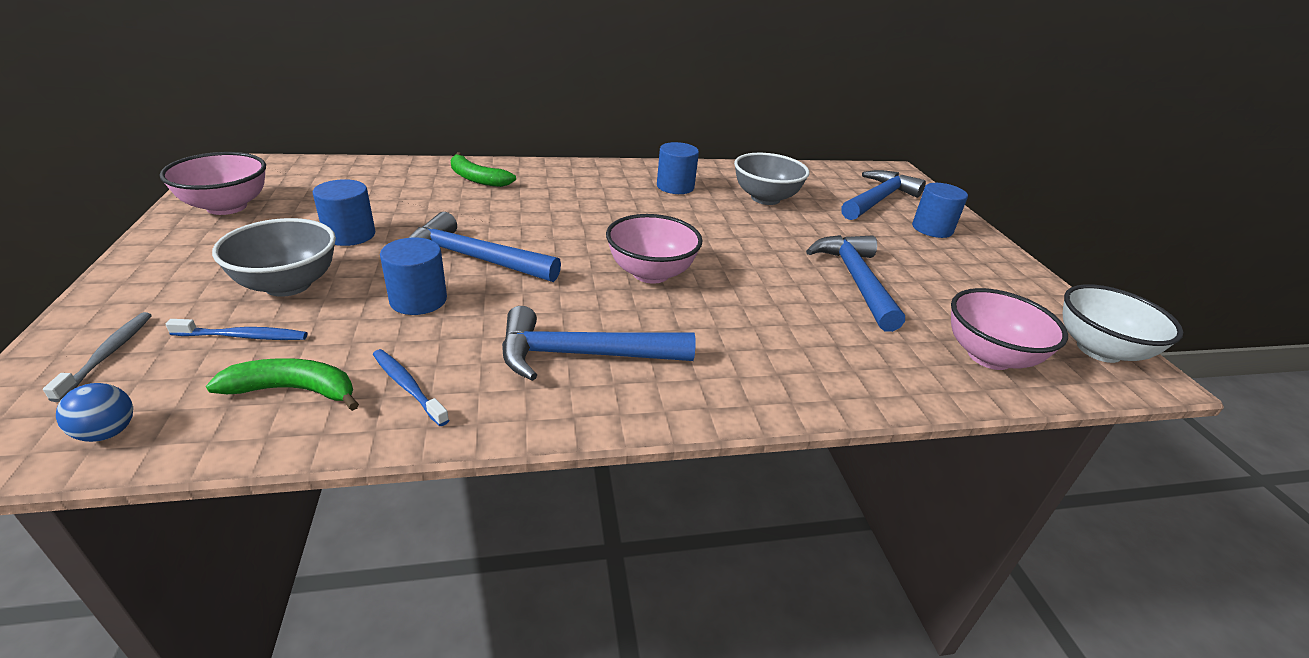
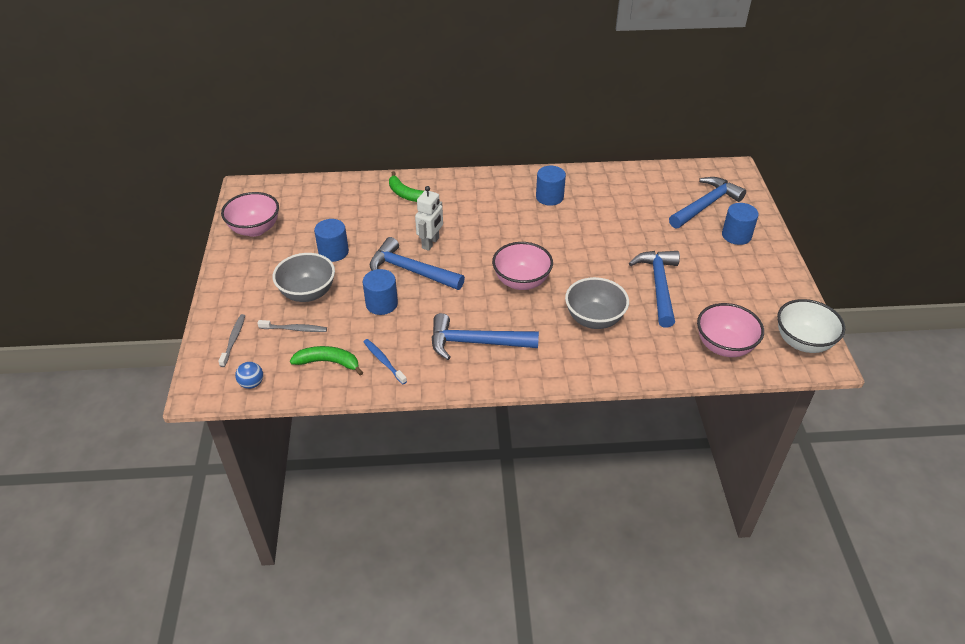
camera: 10 degrees right, 10 degrees up
blue toothbrush [165,319,307,340] -> grey toothbrush [257,320,327,332]
grey bowl [734,153,809,205] -> grey bowl moved to [565,277,629,329]
none -> white robot [415,186,443,251]

